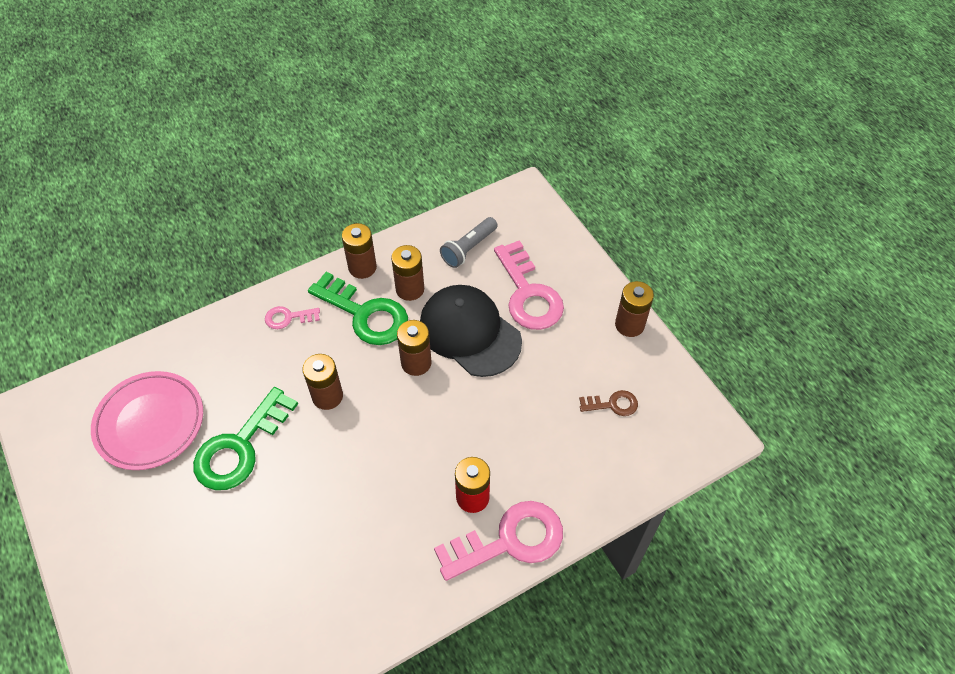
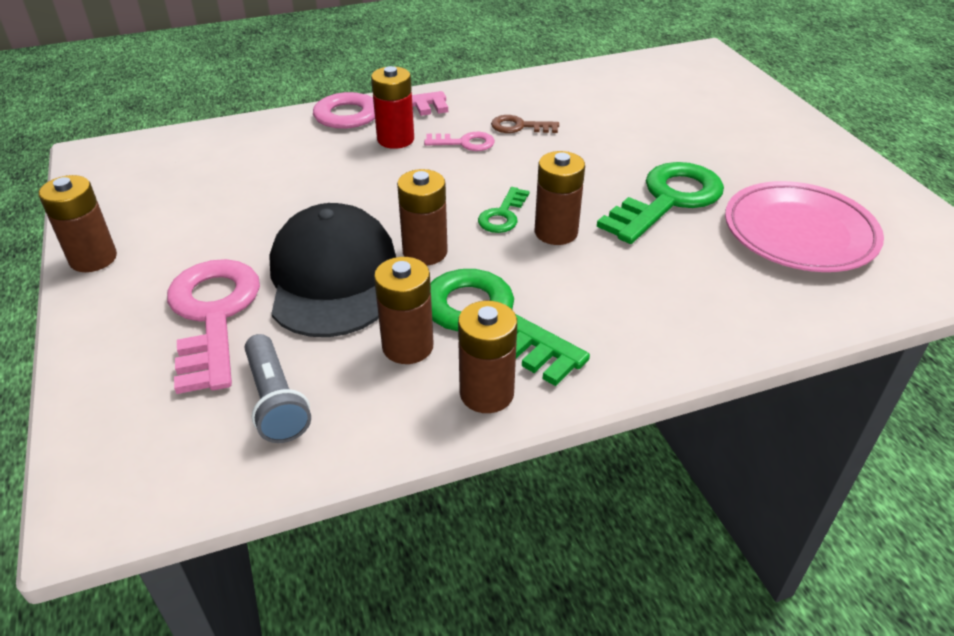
camera: 170 degrees left, 15 degrees down
pink key [265,306,320,329] -> pink key moved to [424,132,495,151]
black cap [420,285,522,377] -> black cap turned 150 degrees counterclockwise [269,203,396,337]
grey flashlight [440,217,498,268] -> grey flashlight turned 105 degrees clockwise [245,334,311,443]
brown key [579,390,638,416] -> brown key moved to [491,115,559,133]
none -> green key [478,187,530,233]

